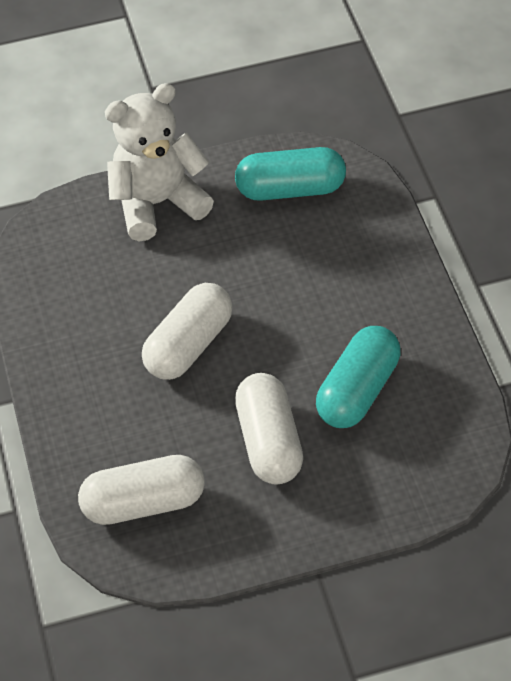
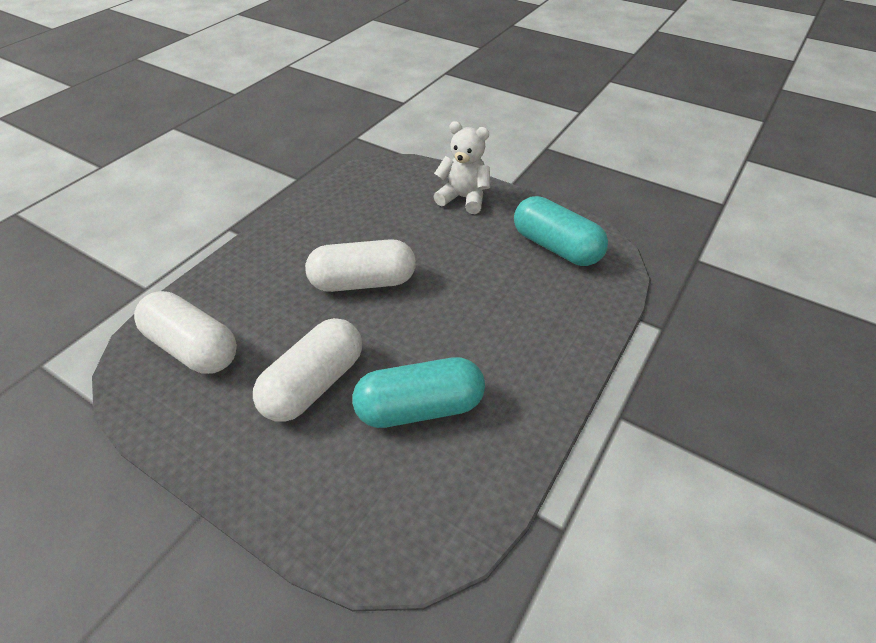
camera: 45 degrees right, 5 degrees down
white teddy bear [105,83,214,242] -> white teddy bear [433,121,490,214], size x0.65

